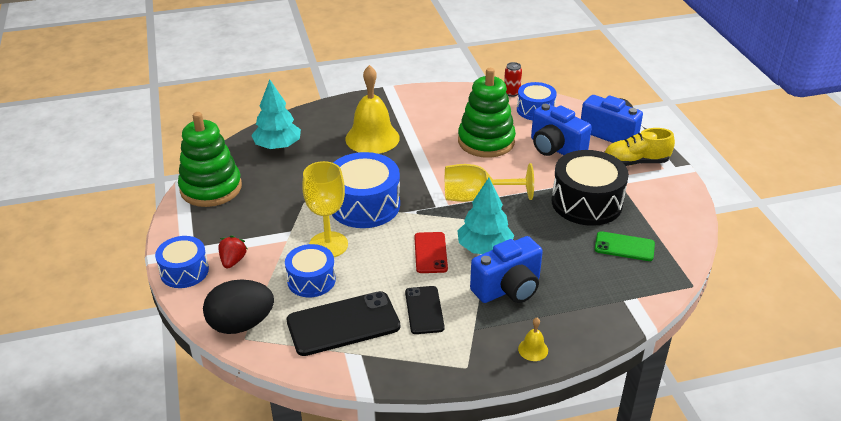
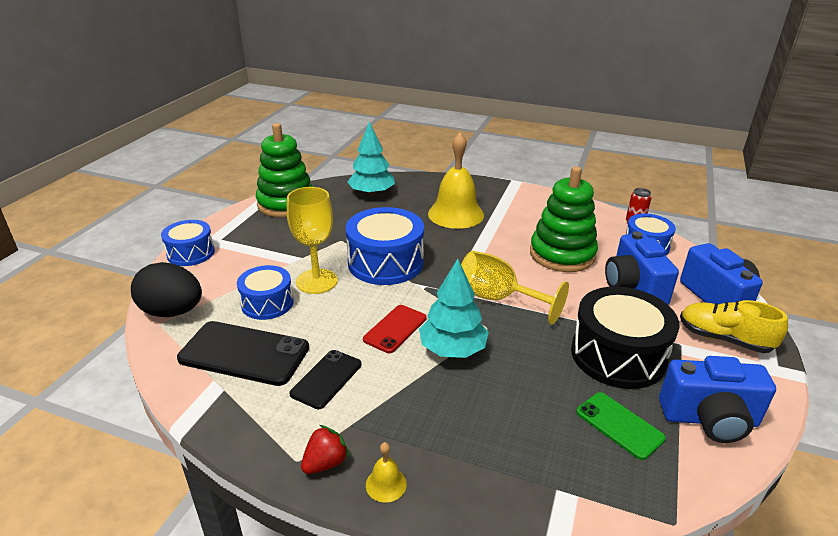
camera: 35 degrees right, 5 degrees down
red strawberry [218,235,247,268] -> red strawberry moved to [301,425,350,474]
blue camera [470,236,543,303] -> blue camera moved to [659,356,776,443]

